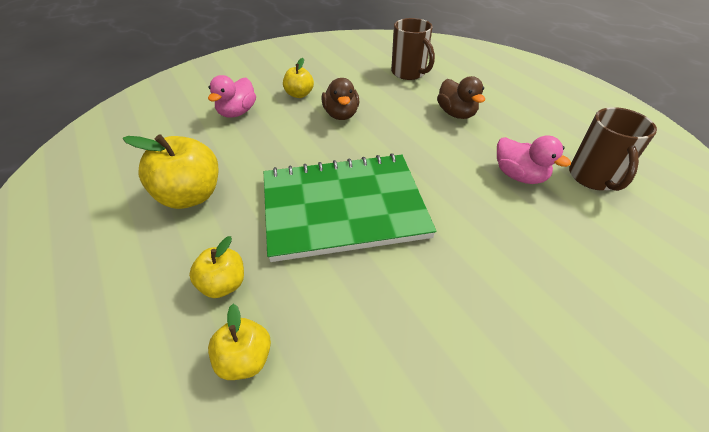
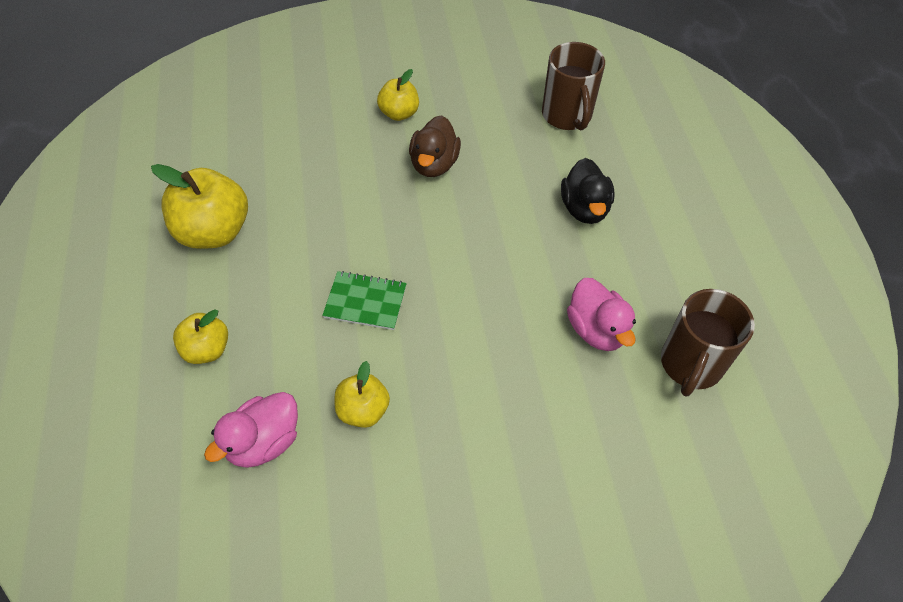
camera: 20 degrees right, 10 degrees up
pink duck [208,75,256,118] -> pink duck moved to [204,392,298,468]
yellow apple [208,304,271,380] -> yellow apple moved to [335,361,390,428]
green notebook [264,153,437,262] -> green notebook [322,271,407,330], size x0.40
brown duck [437,76,485,119] -> black duck [561,158,615,224]

